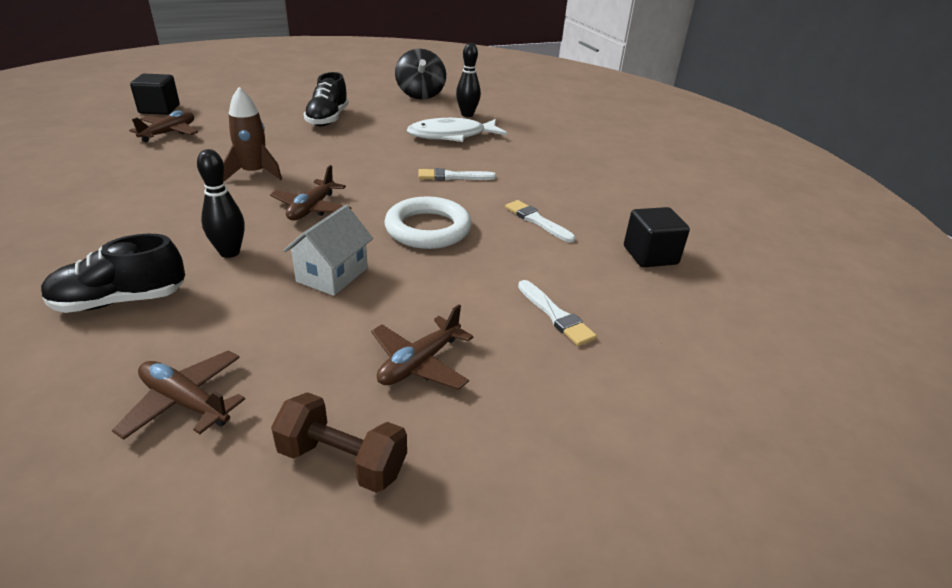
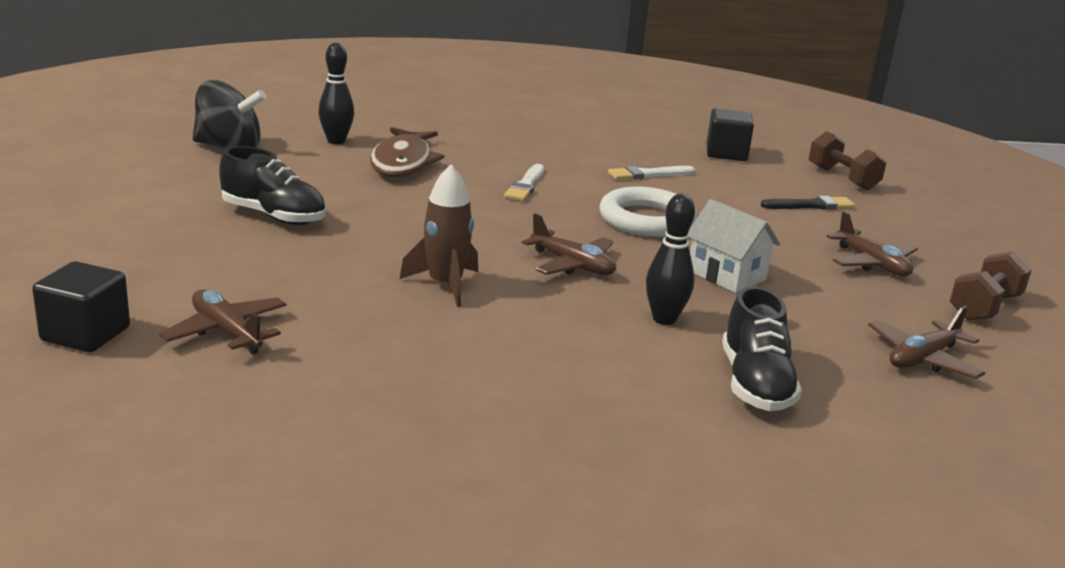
camera: 70 degrees left, 10 degrees down
white fish [407,118,507,142] -> brown fish [370,127,444,177]
white brush [518,280,597,346] -> black brush [761,196,855,210]
none -> brown dumbbell [809,131,886,190]

